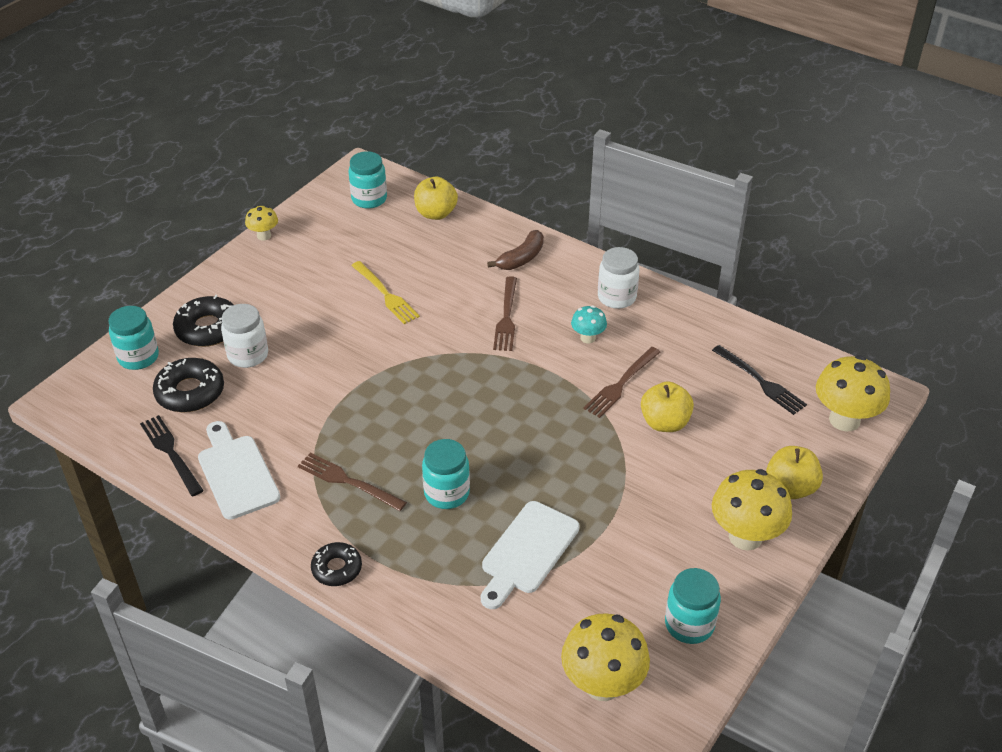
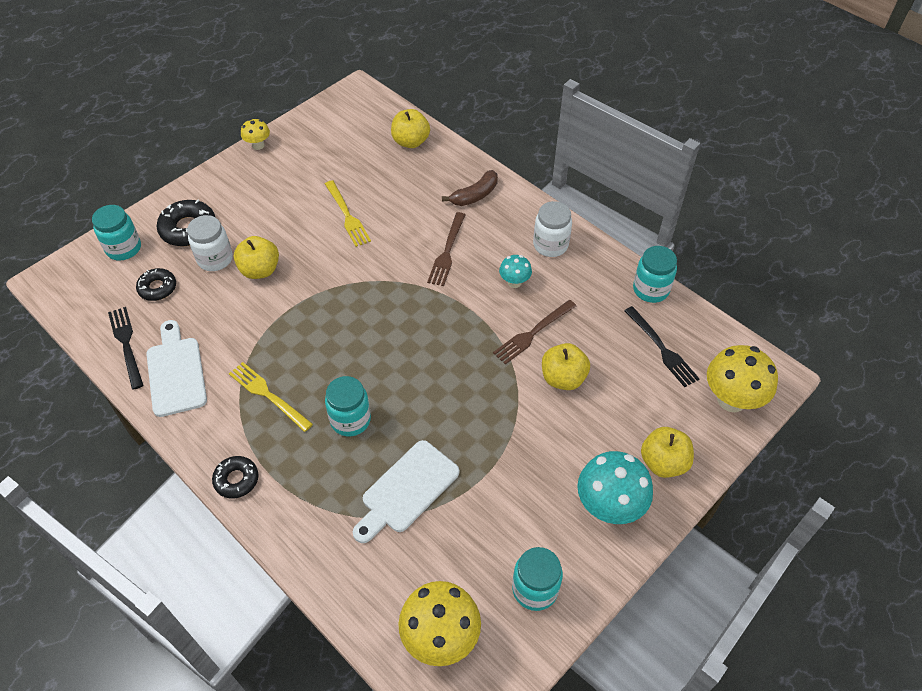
camera: 10 degrees right, 10 degrees up
black donut [153,358,224,412] -> black donut [136,268,176,301], size x0.64
brown fork [298,453,407,511] -> yellow fork [229,362,313,432]
turquoise jar [348,151,387,209] -> turquoise jar moved to [633,246,677,303]
yellow mushroom [712,469,792,551] -> turquoise mushroom [577,451,653,524]
none -> yellow apple [234,236,279,279]

